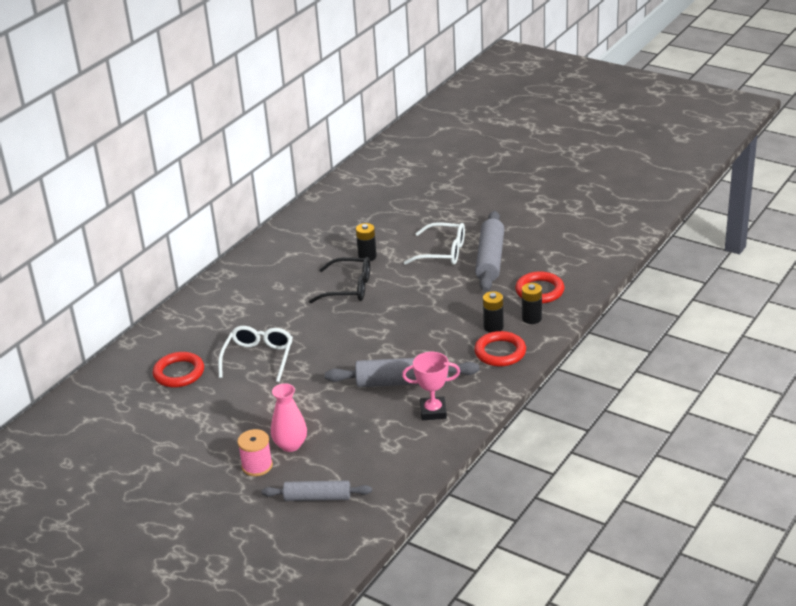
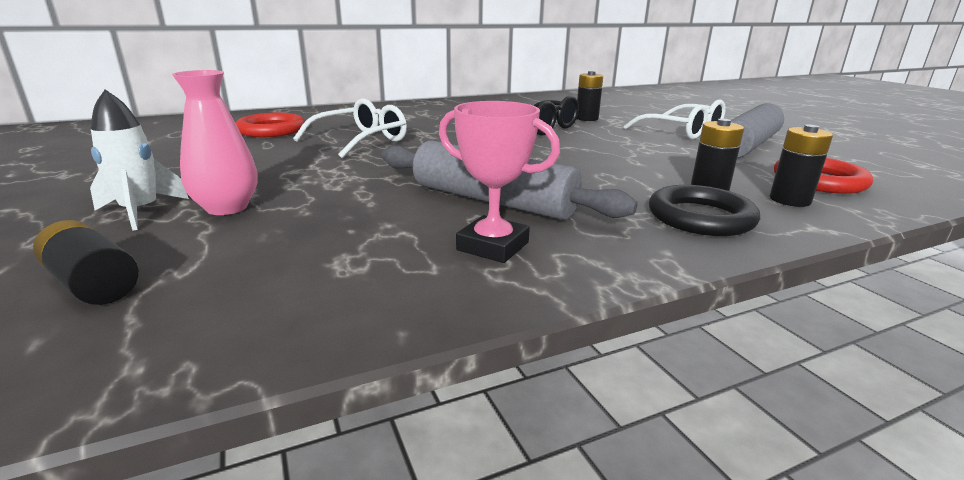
camera: 30 degrees right, 10 degrees down
pink spool [237,429,273,476] -> white rocket [90,89,189,231]
grey rolling pin [262,480,372,501] -> black battery [33,220,138,305]
red ring [474,331,526,367] -> black ring [649,185,760,236]

